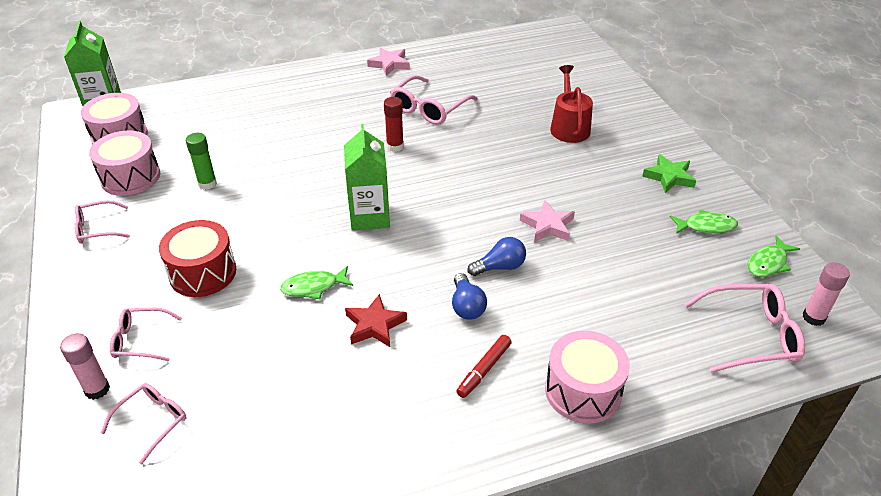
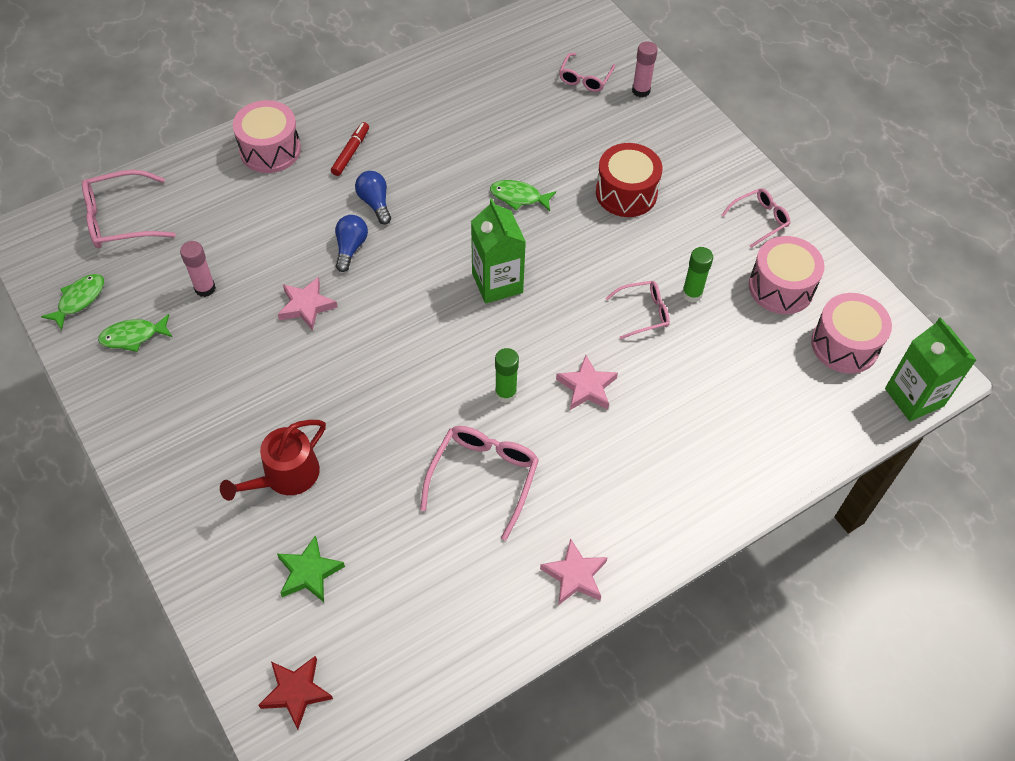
camera: 165 degrees right, 15 degrees up
pink glasses [110,307,182,361] -> pink glasses moved to [605,281,670,339]
green fish [280,266,353,299] -> green fish turned 135 degrees counterclockwise [490,180,556,211]
red star [345,294,407,347] -> red star moved to [258,656,333,729]
red glue stick [384,97,404,152] -> green glue stick [495,348,519,403]
blue light bulb [468,237,526,276] -> blue light bulb turned 135 degrees clockwise [335,215,368,272]
red watering can [550,65,593,143] -> red watering can turned 60 degrees clockwise [220,420,326,501]
green star [642,154,696,193] -> green star moved to [277,535,345,602]
pink glue stick [802,262,850,326] -> pink glue stick moved to [180,241,216,297]
none -> pink star [556,355,618,410]

